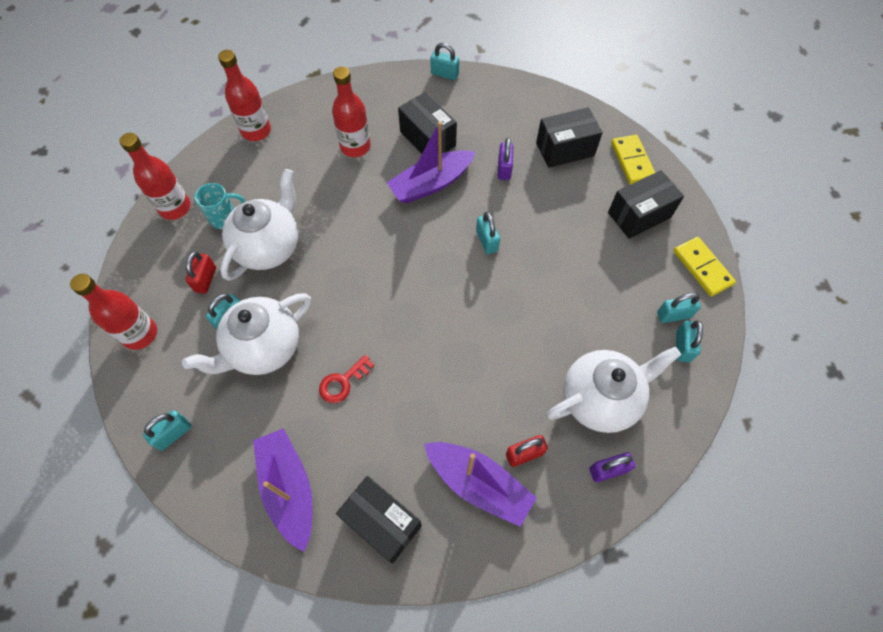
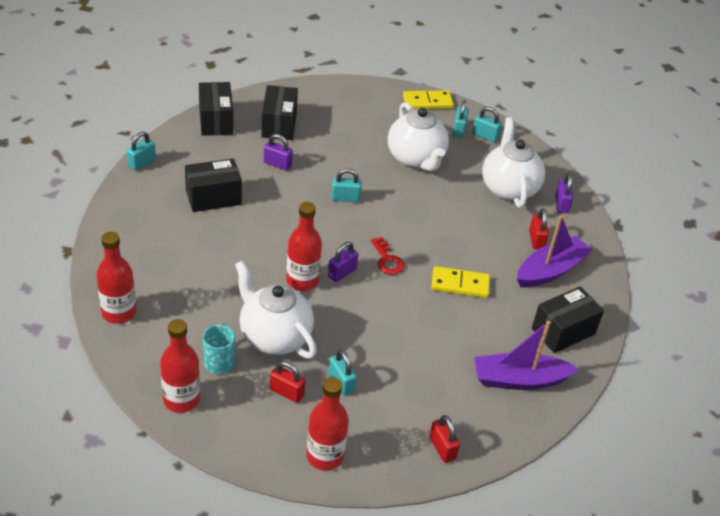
camera: 75 degrees left, 20 degrees down
turquoise padlock [143,410,191,451] -> red padlock [429,415,460,463]
white teapot [182,293,311,375] -> white teapot moved to [388,102,449,172]
red key [319,355,375,403] -> red key moved to [371,237,404,275]
red bottle [332,67,371,157] -> red bottle moved to [286,202,322,291]
purple boat [387,122,476,204] -> none
black box [608,170,684,239] -> black box moved to [199,82,233,136]
yellow domino [611,135,655,185] -> yellow domino moved to [431,266,490,298]
none -> purple padlock [328,242,359,282]

